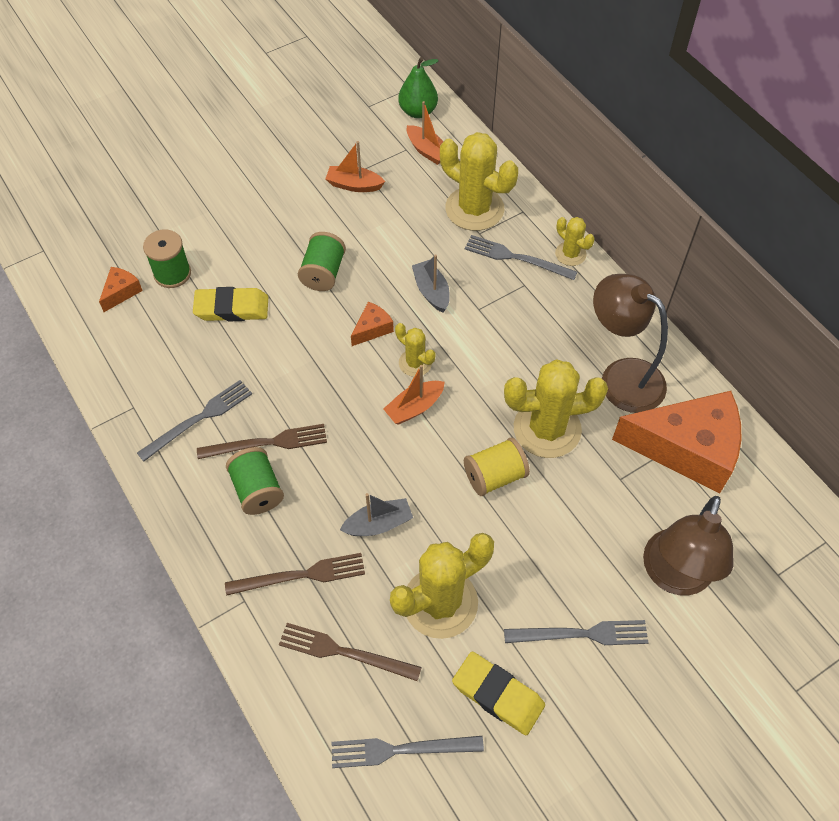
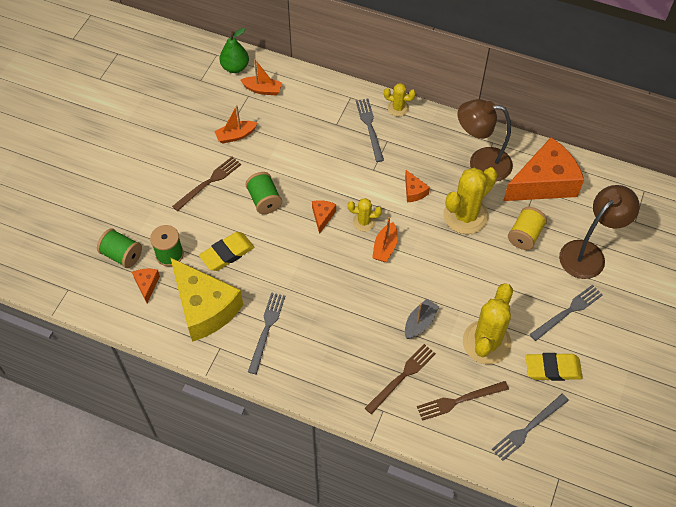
camera: 35 degrees left, 0 degrees up
brown fork [197,424,327,459] -> brown fork moved to [172,157,241,211]
green spool [226,447,284,515] -> green spool moved to [97,228,142,268]
grey boat [412,255,450,313] -> none
yellow cactus [440,132,518,231] -> none
yellow spool [464,438,530,496] -> yellow spool moved to [508,207,547,250]
grey fork [465,235,577,280] -> grey fork turned 90 degrees clockwise [356,99,384,162]
brown lamp [643,496,734,595] -> brown lamp turned 120 degrees counterclockwise [559,185,640,279]
none -> yellow cheese [171,258,243,342]
none -> orange cheese [405,170,430,202]

